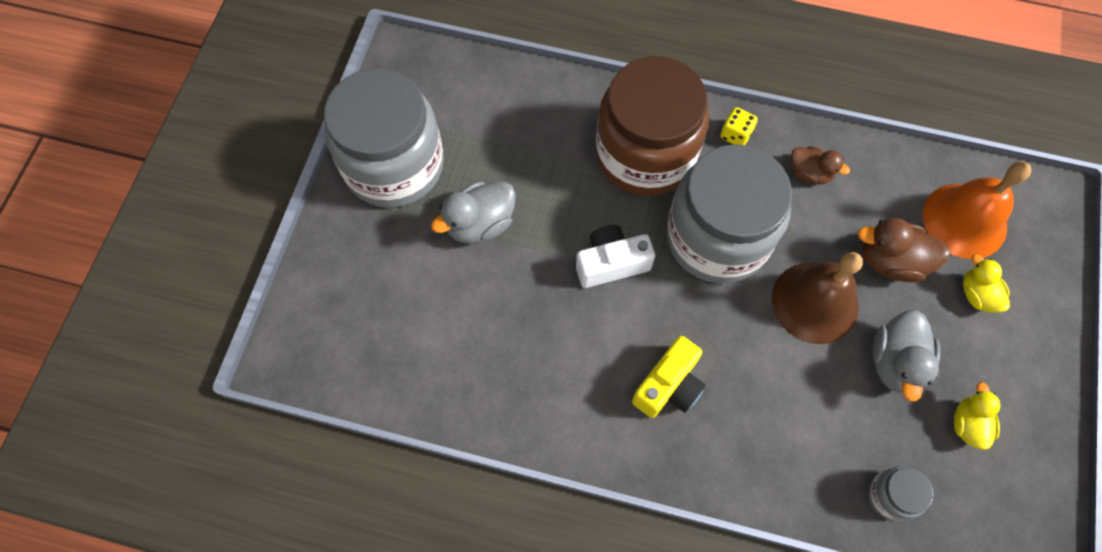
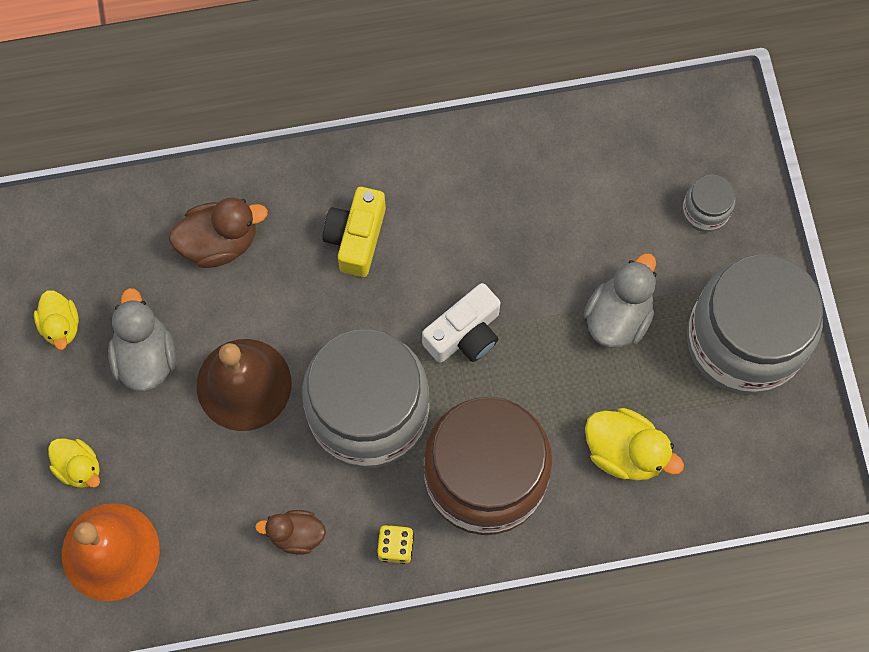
camera: 155 degrees right, 5 degrees up
brown duck [857,218,950,282] -> brown duck moved to [169,197,268,268]
grey jar [868,466,933,521] -> grey jar moved to [682,175,735,232]
none -> yellow duck [585,408,684,480]

